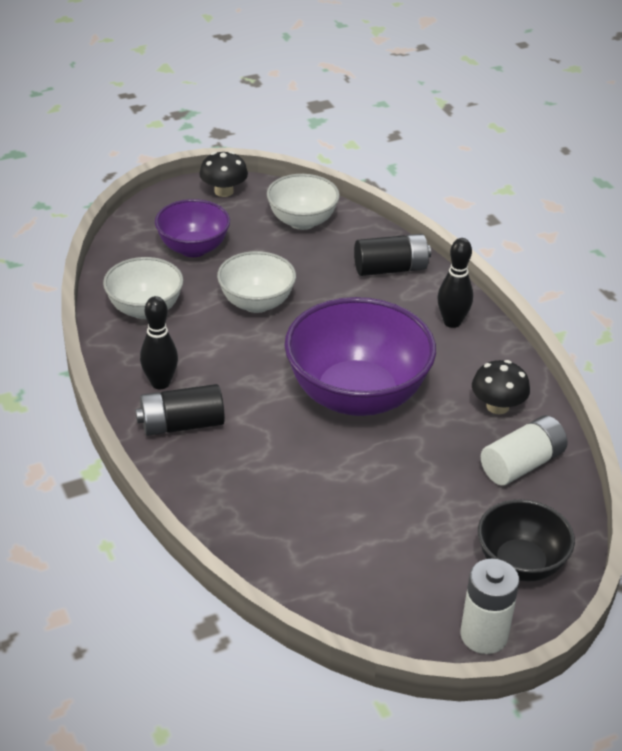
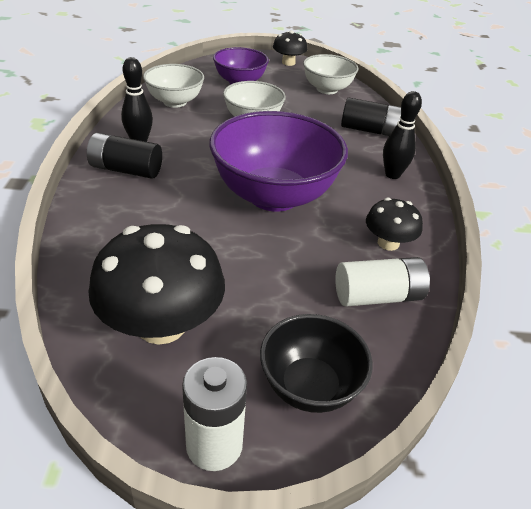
camera: 25 degrees right, 0 degrees up
none -> black mushroom [88,224,225,345]

